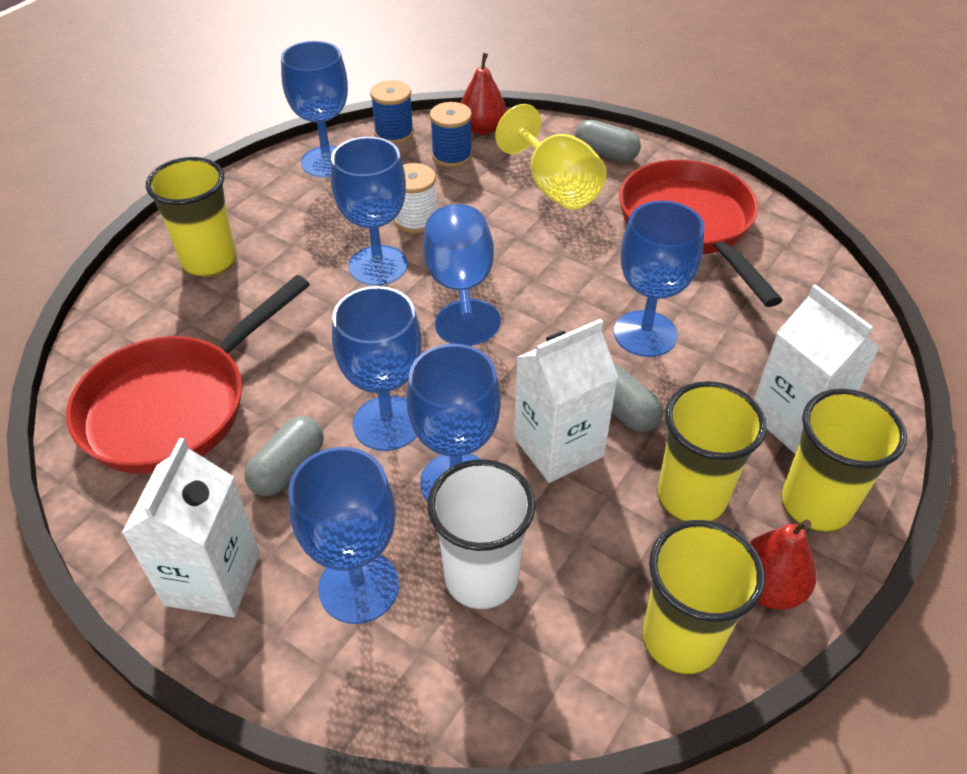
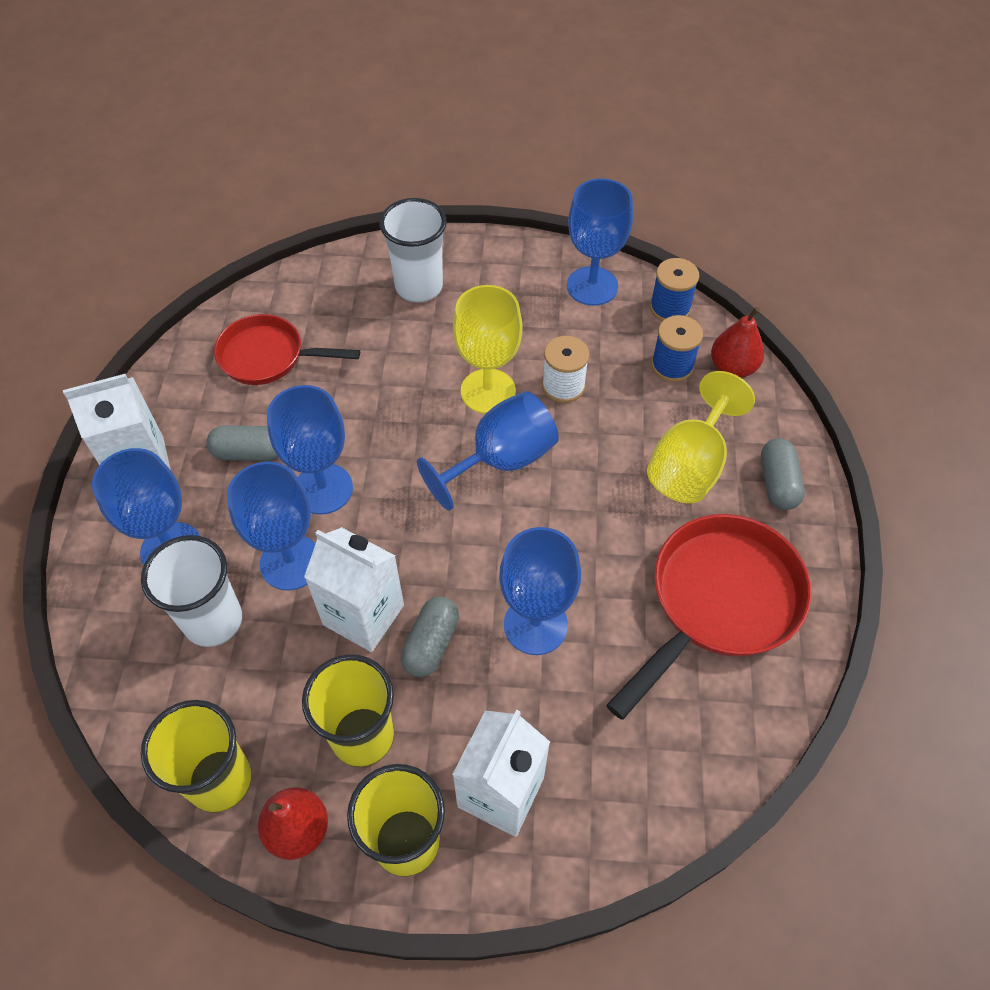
camera: 60 degrees right, 10 degrees up
red pan [66,275,310,474] -> red pan [214,314,360,385], size x0.65
yellow cup [146,157,236,277] -> white cup [379,198,447,303]
blue goblet [331,137,408,286] -> yellow goblet [453,285,522,414]

